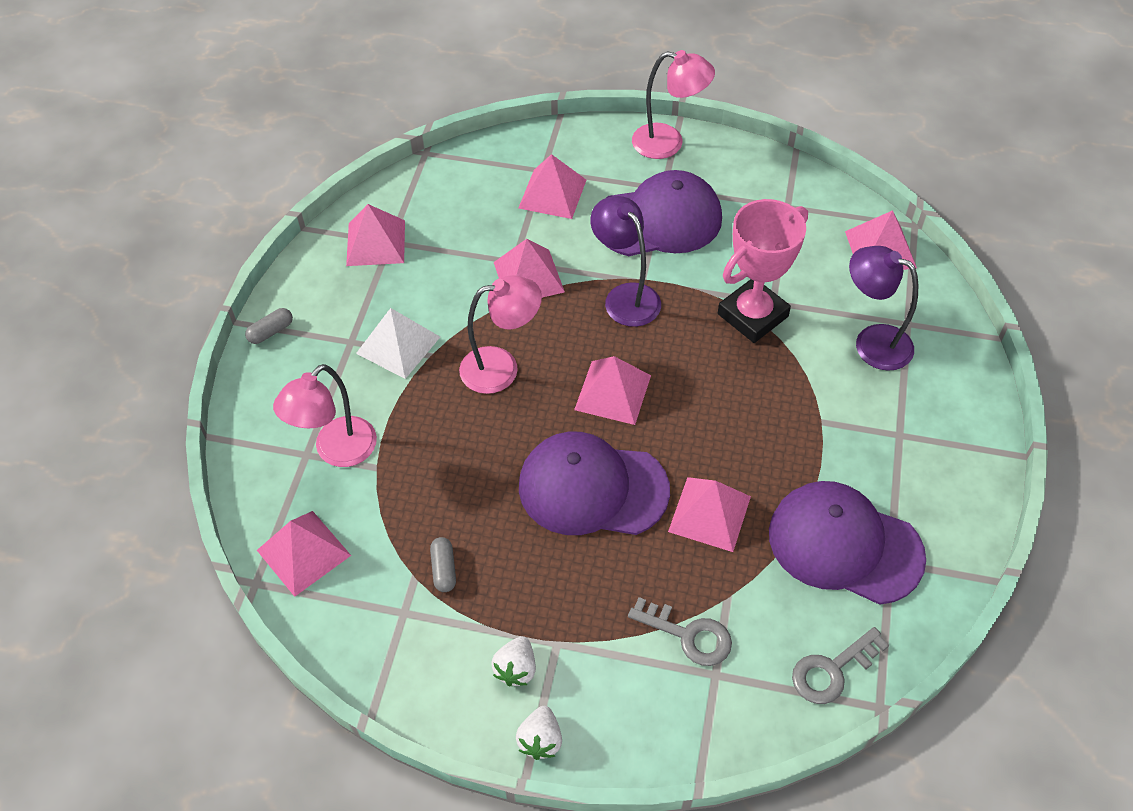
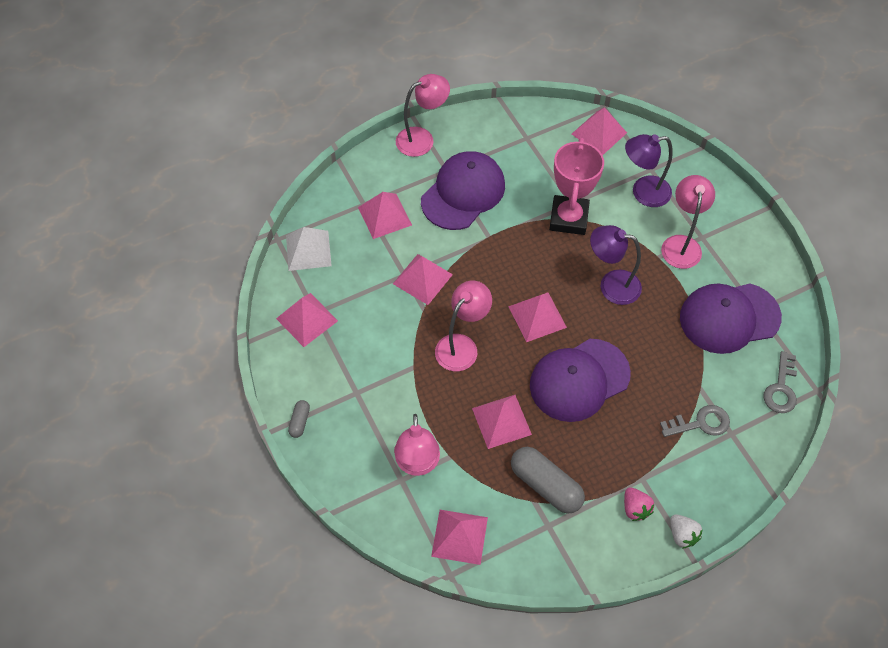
camera: 40 degrees left, 5 degrees up
white pyramid [356,308,440,379] -> white pyramid moved to [286,227,332,271]
grey capsule [430,537,456,592] -> grey capsule [511,447,585,514], size x2.06
white strawberry [491,636,536,686] -> pink strawberry [624,487,654,521]
purple lamp [590,196,661,327] -> purple lamp moved to [590,225,642,305]
pink pyramid [668,477,751,552] -> pink pyramid moved to [472,395,532,449]
none -> pink lamp [661,175,715,269]

